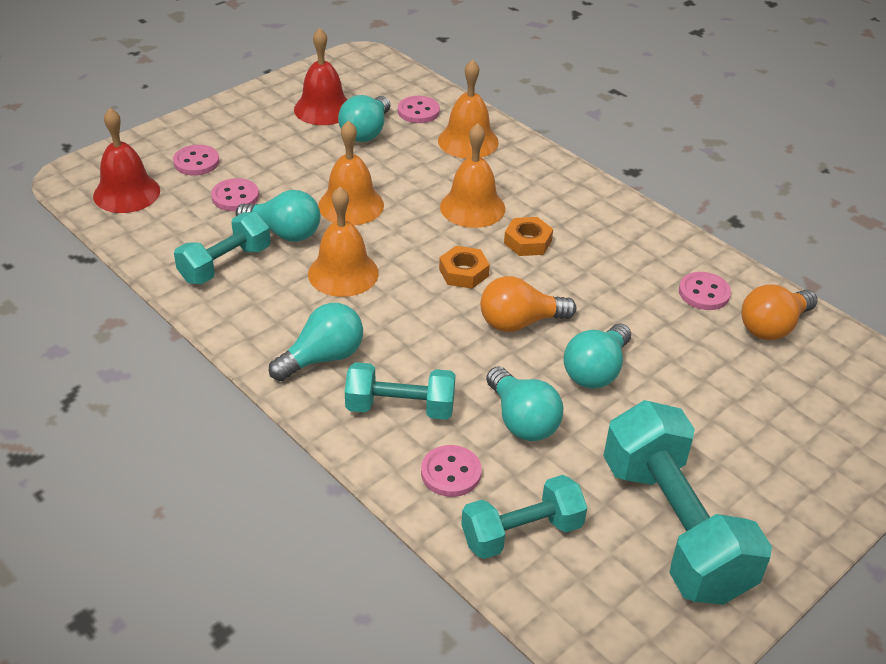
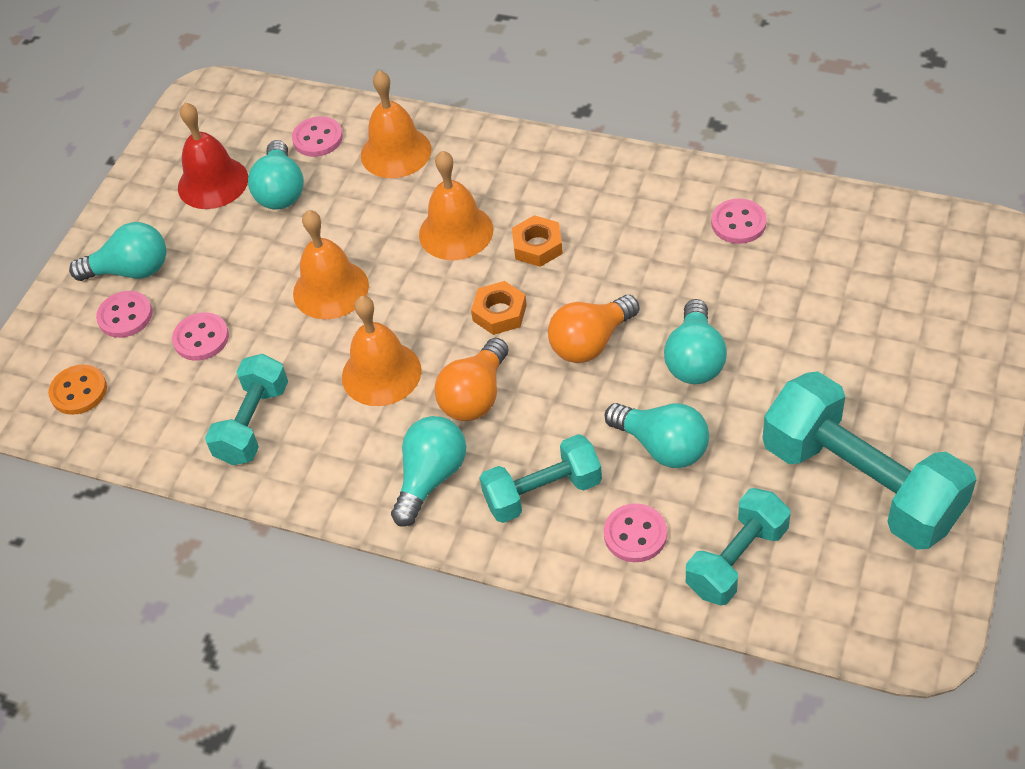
camera: 20 degrees left, 10 degrees up
red bell [93,108,160,213] -> orange button [48,364,107,415]
turquoise light bulb [235,190,320,242] -> turquoise light bulb moved to [69,222,166,281]
orange light bulb [741,284,818,340] -> orange light bulb moved to [434,338,509,421]

